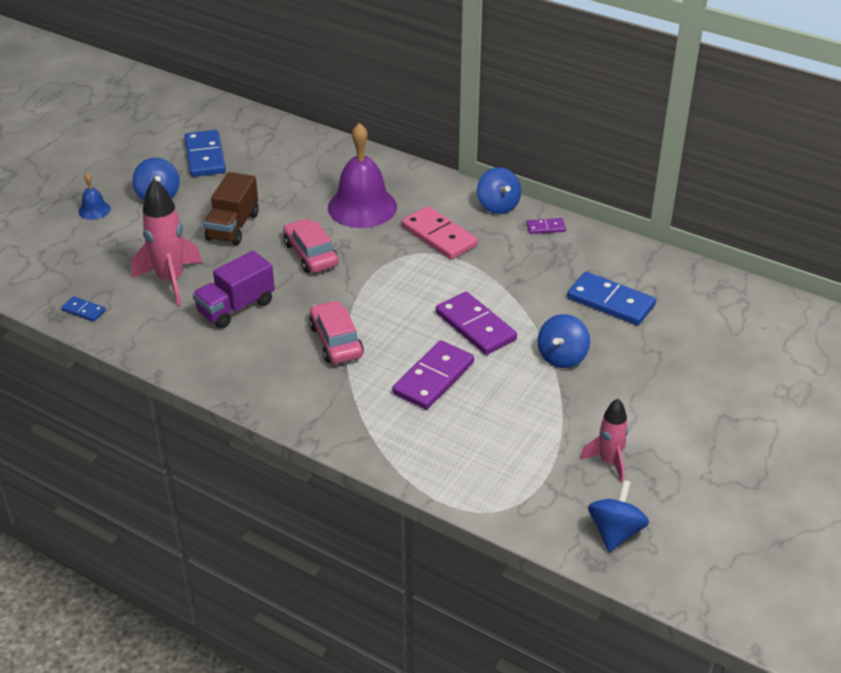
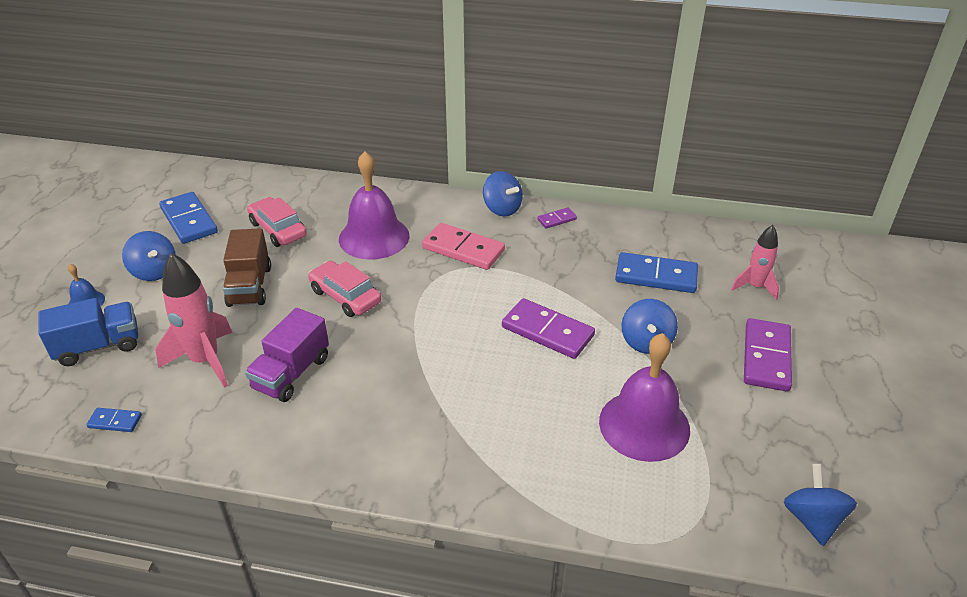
camera: 20 degrees left, 0 degrees up
pink car [309,300,364,364] -> pink car moved to [247,197,307,247]
purple domino [392,340,474,410] -> purple domino moved to [744,318,792,392]
pink rocket [580,399,628,483] -> pink rocket moved to [731,225,779,300]
none -> blue truck [38,298,138,366]
none -> purple bell [599,333,690,462]

